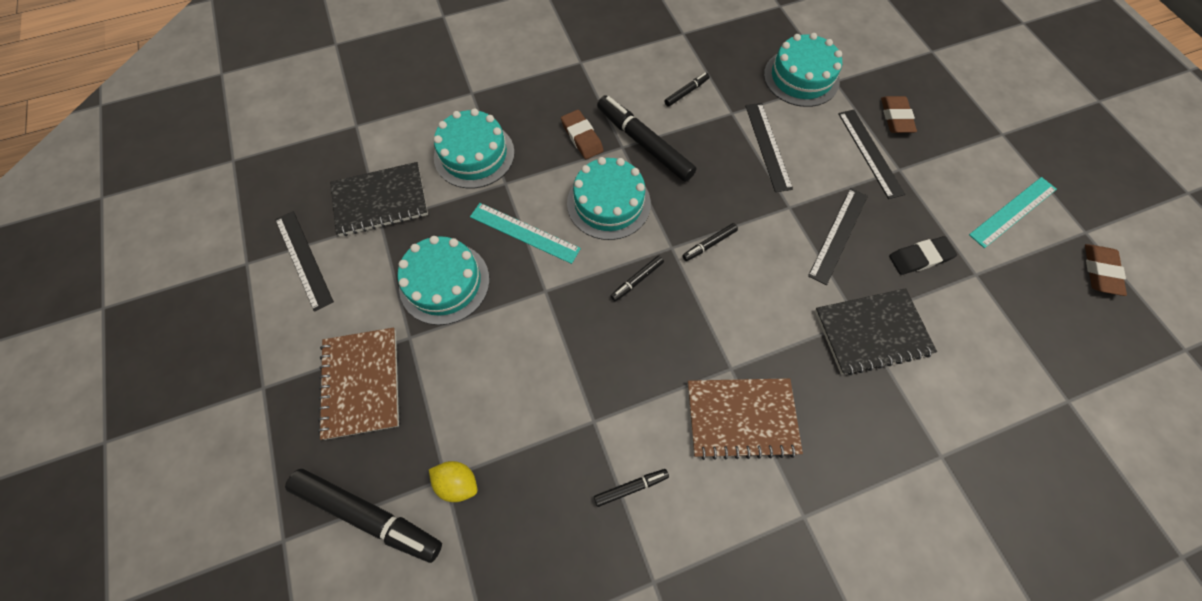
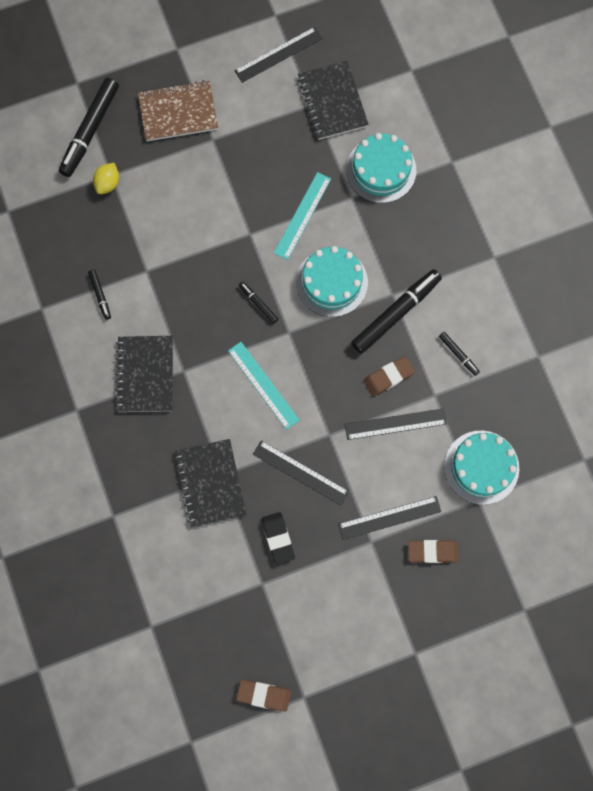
camera: 90 degrees right, 10 degrees up
turquoise cake [397,236,490,325] -> none
brown eraser [561,110,604,159] -> brown eraser moved to [364,356,415,396]
black marker [682,223,738,261] -> none
brown notebook [688,378,803,460] -> black notebook [115,336,173,412]
turquoise ruler [969,177,1057,248] -> turquoise ruler moved to [228,342,299,430]

